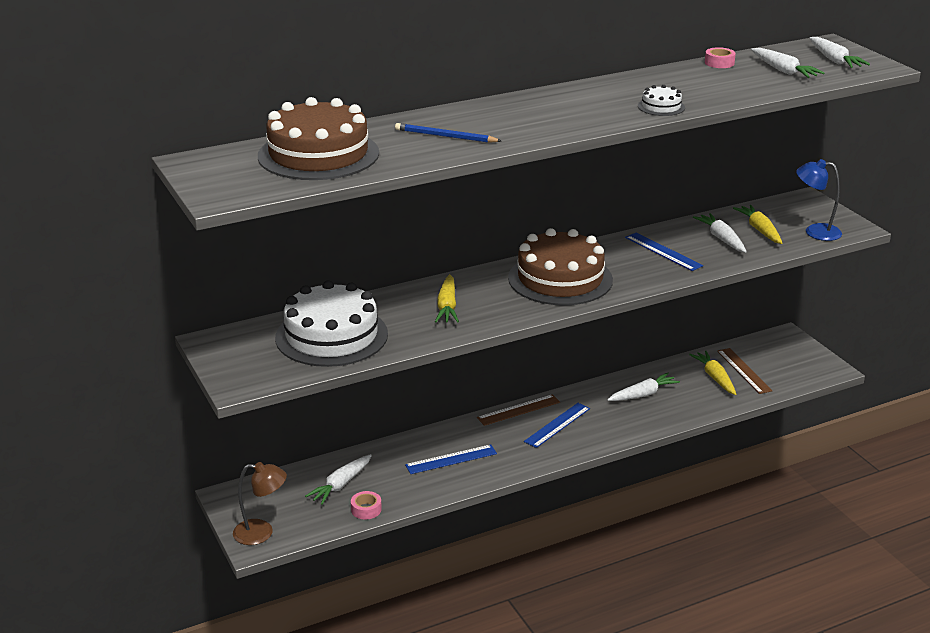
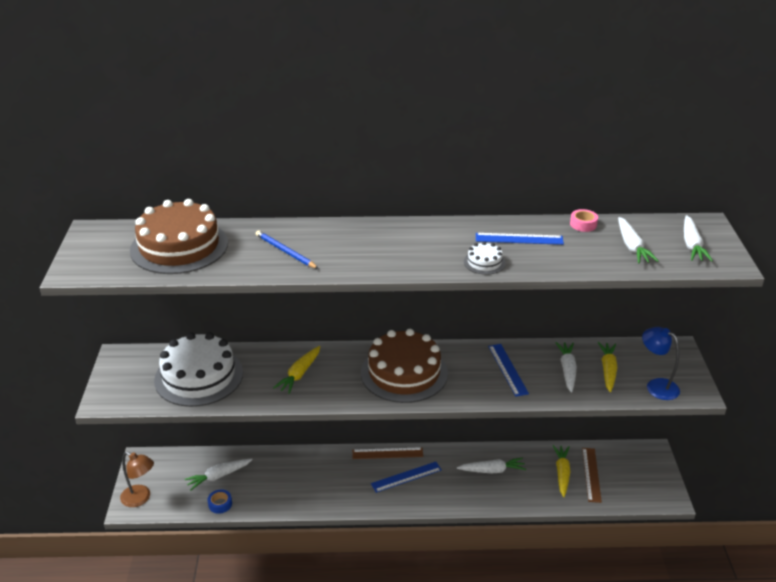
camera: 25 degrees right, 5 degrees up
pink tape [351,491,382,519] -> blue tape [208,489,232,514]
blue ruler [405,444,497,474] -> blue ruler moved to [476,233,564,245]

